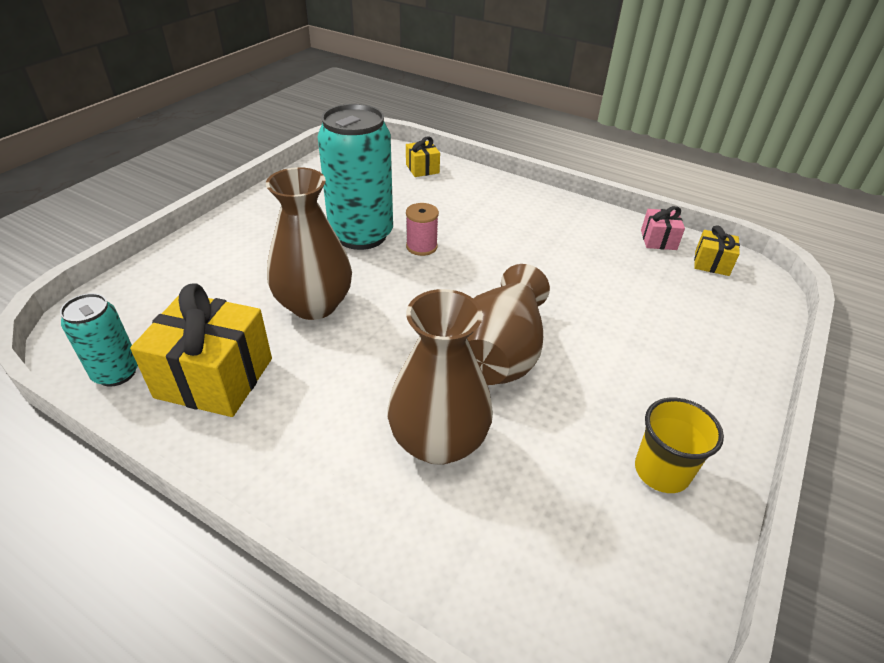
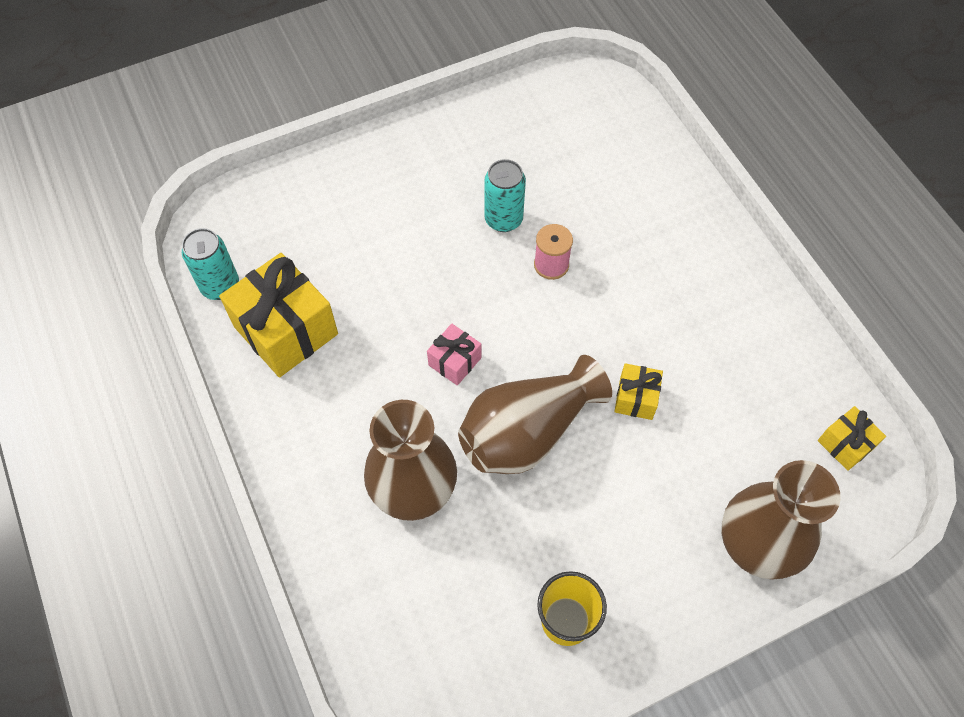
camera: 35 degrees right, 20 degrees up
brown vase [266,167,352,320] -> brown vase moved to [721,460,841,580]
turquoise can [318,104,393,250] -> turquoise can [484,159,526,232], size x0.54
yellow gift [406,137,440,177] -> yellow gift moved to [614,363,663,420]
pink gift [641,206,685,250] -> pink gift moved to [427,324,481,386]

